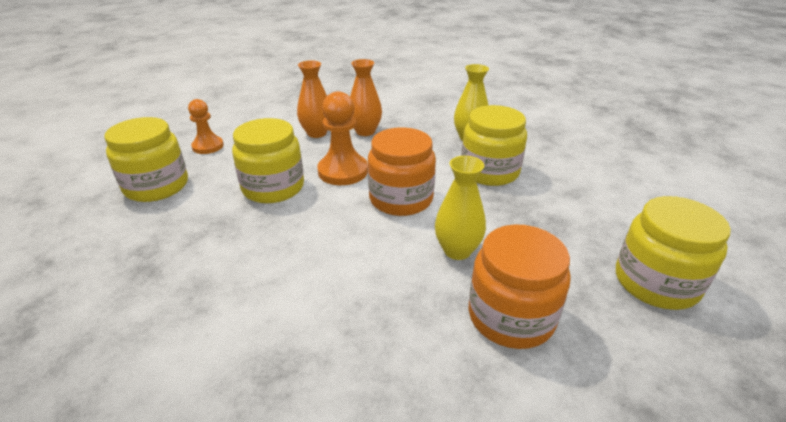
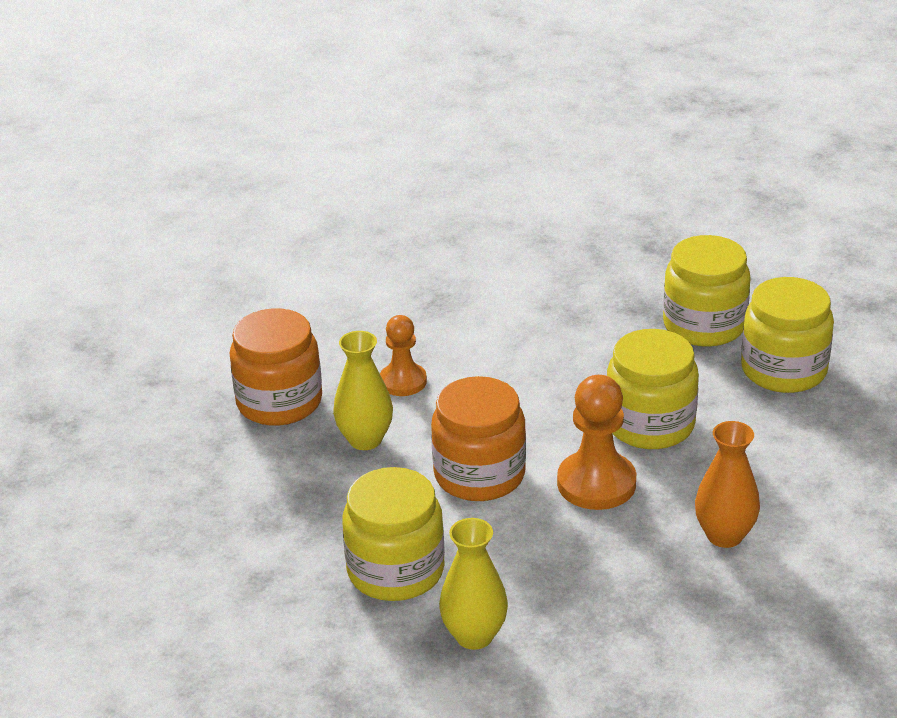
camera: 150 degrees right, 0 degrees up
orange pawn [188,99,224,154] -> orange pawn moved to [380,315,427,396]
orange vase [350,59,382,136] -> none
yellow jar [616,196,731,310] -> yellow jar moved to [663,235,751,347]

